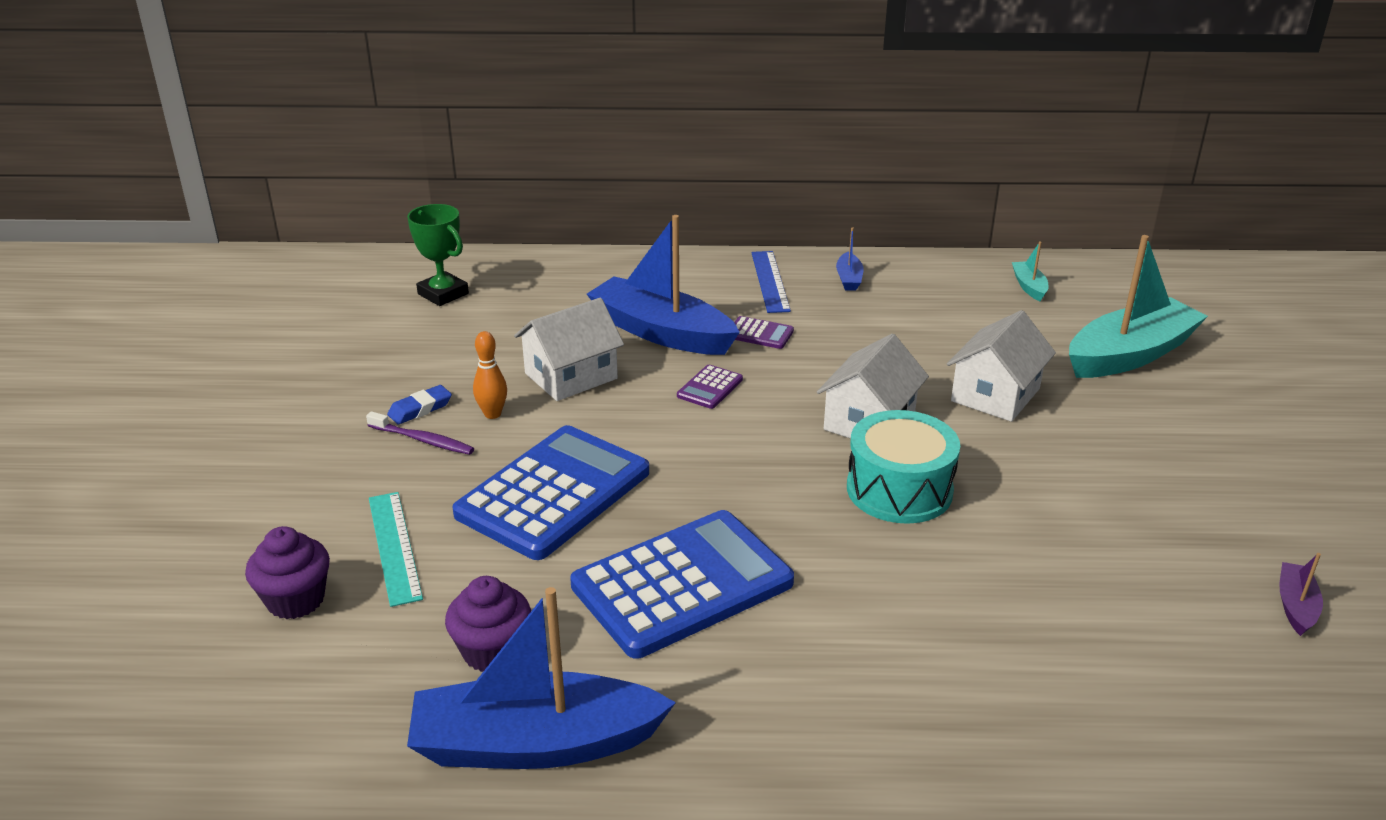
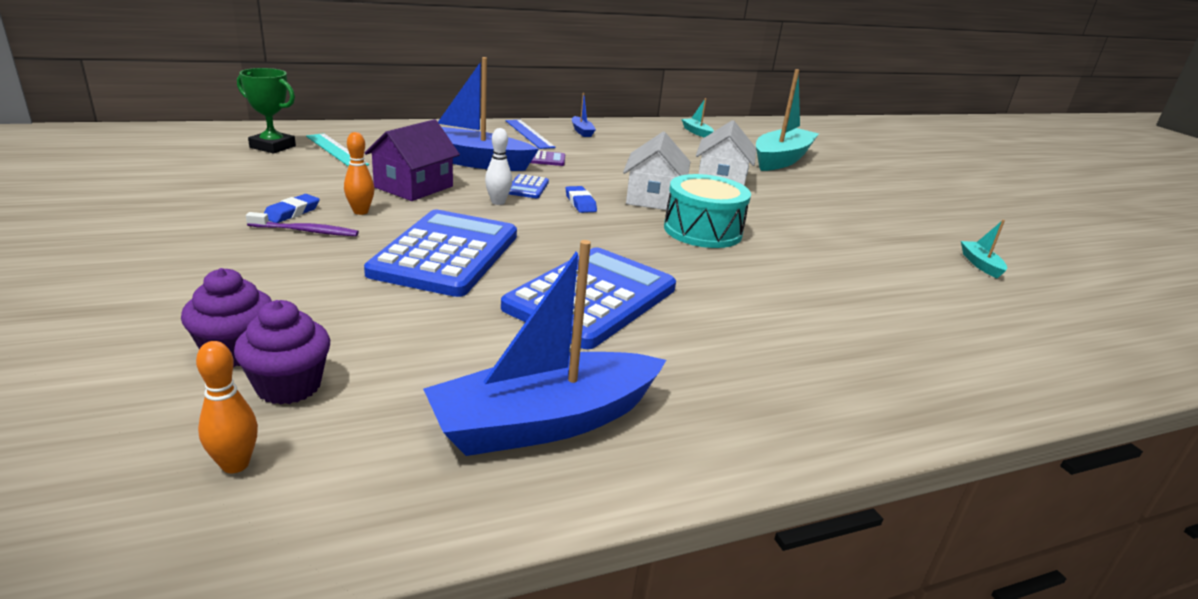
camera: 25 degrees left, 5 degrees down
turquoise ruler [369,492,423,607] -> turquoise ruler moved to [306,133,369,167]
purple cupcake [445,576,531,672] -> purple cupcake moved to [234,300,330,405]
white house [514,298,624,401] -> purple house [365,119,460,201]
purple calculator [677,365,743,409] -> blue calculator [509,174,549,198]
purple boat [1279,553,1323,636] -> turquoise boat [961,220,1007,279]
none -> orange bowling pin [196,341,258,473]
none -> white bowling pin [485,128,512,205]
none -> blue eraser [566,186,597,213]

